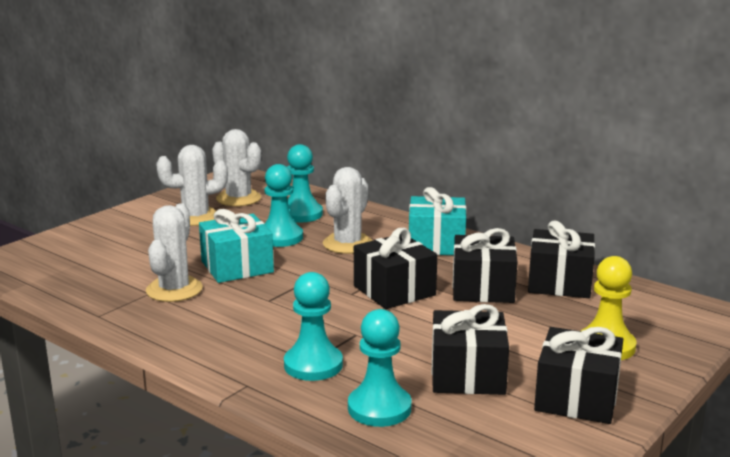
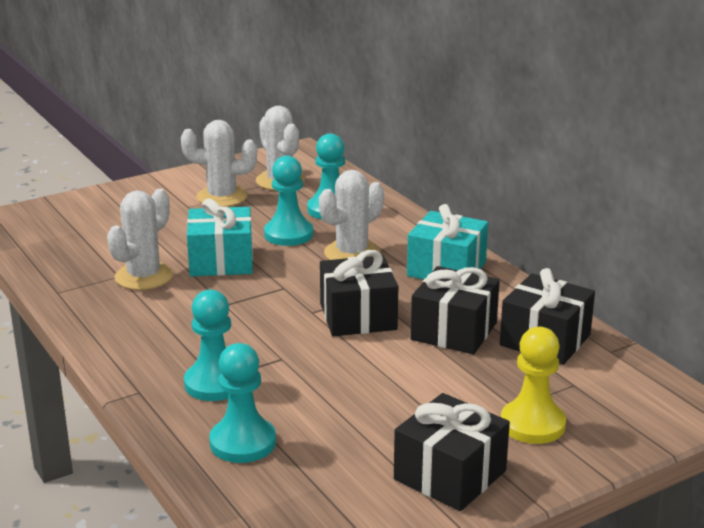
camera: 20 degrees right, 5 degrees up
black gift [432,304,509,395] -> none

